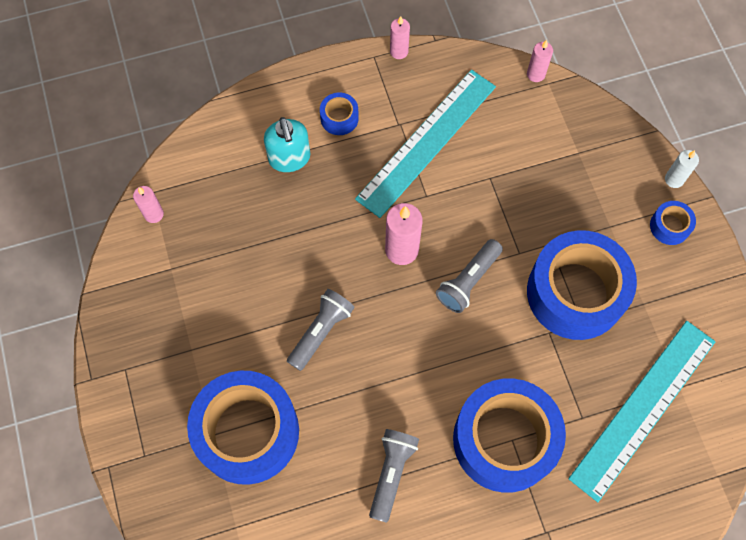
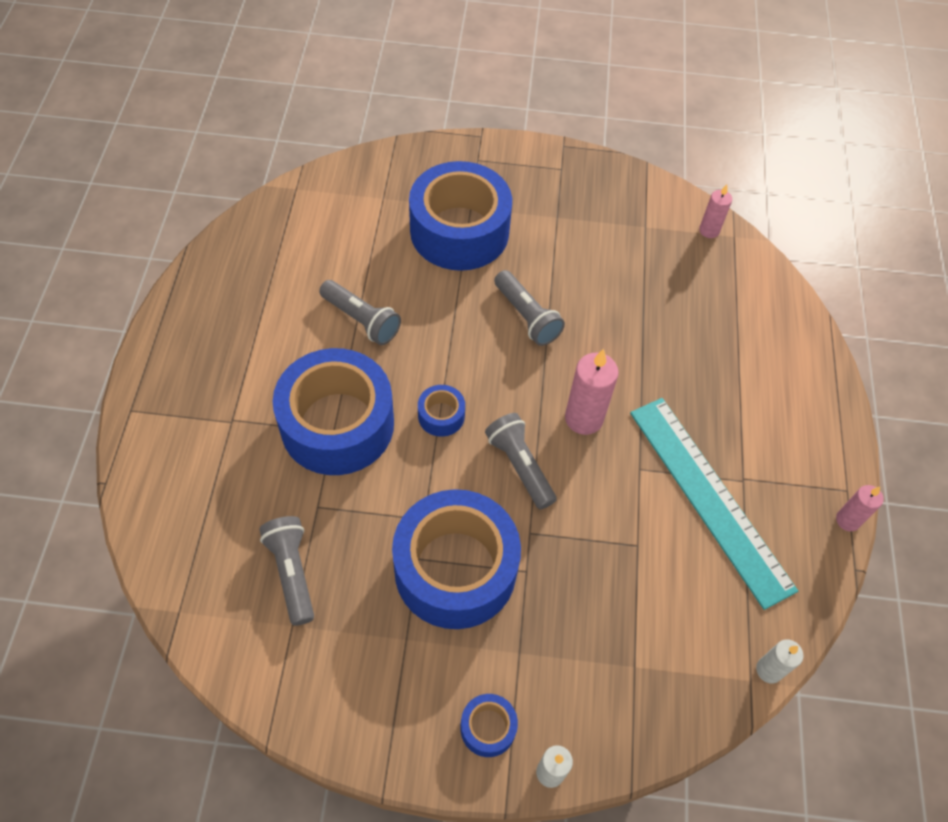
camera: 110 degrees right, 10 degrees down
turquoise soap dispenser [264,117,310,172] -> none
blue tape [320,93,359,135] -> blue tape moved to [418,385,465,437]
pink candle [527,40,553,82] -> white candle [756,639,804,684]
turquoise ruler [568,321,716,502] -> grey flashlight [259,516,314,626]

